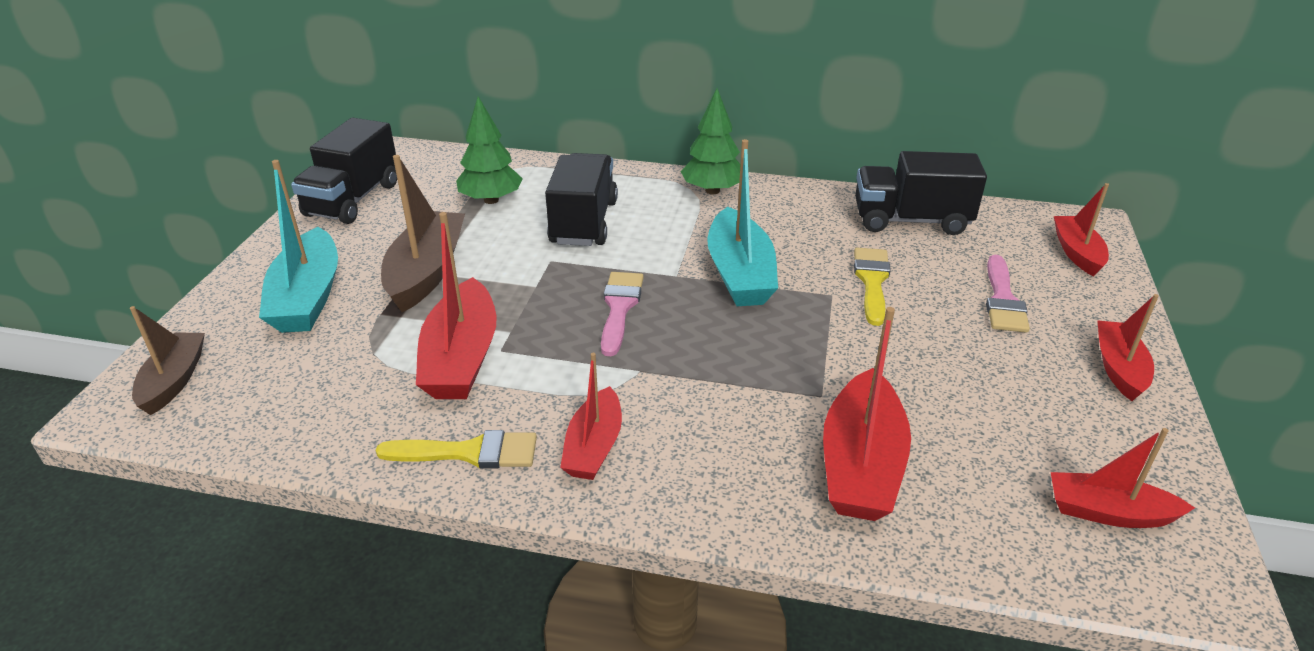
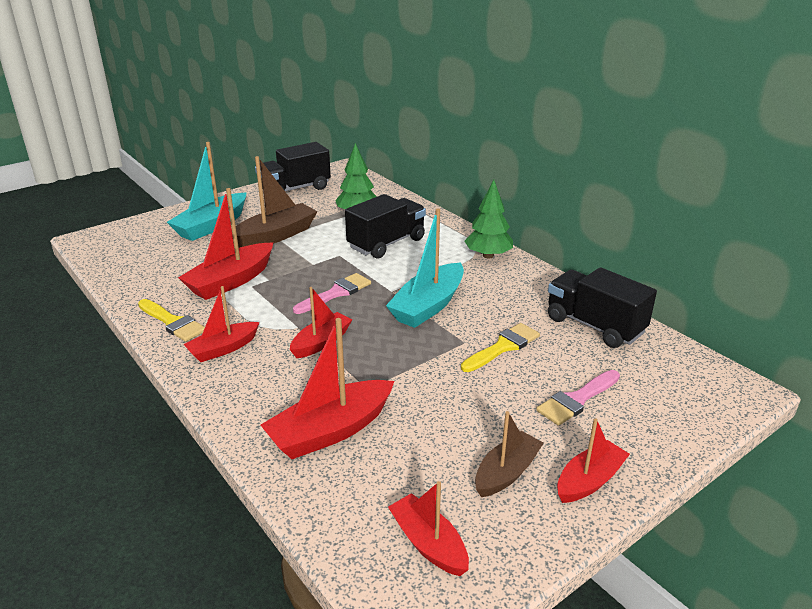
camera: 40 degrees right, 5 degrees down
brown boat [130,306,205,415] -> brown boat moved to [475,411,544,497]
red boat [1054,183,1109,276] -> red boat moved to [290,287,353,358]

